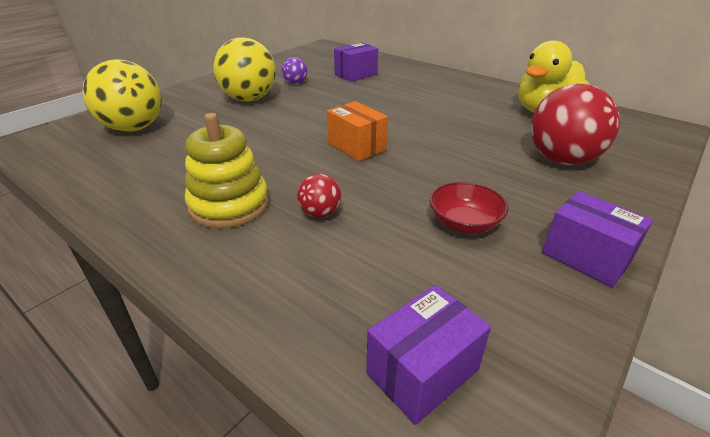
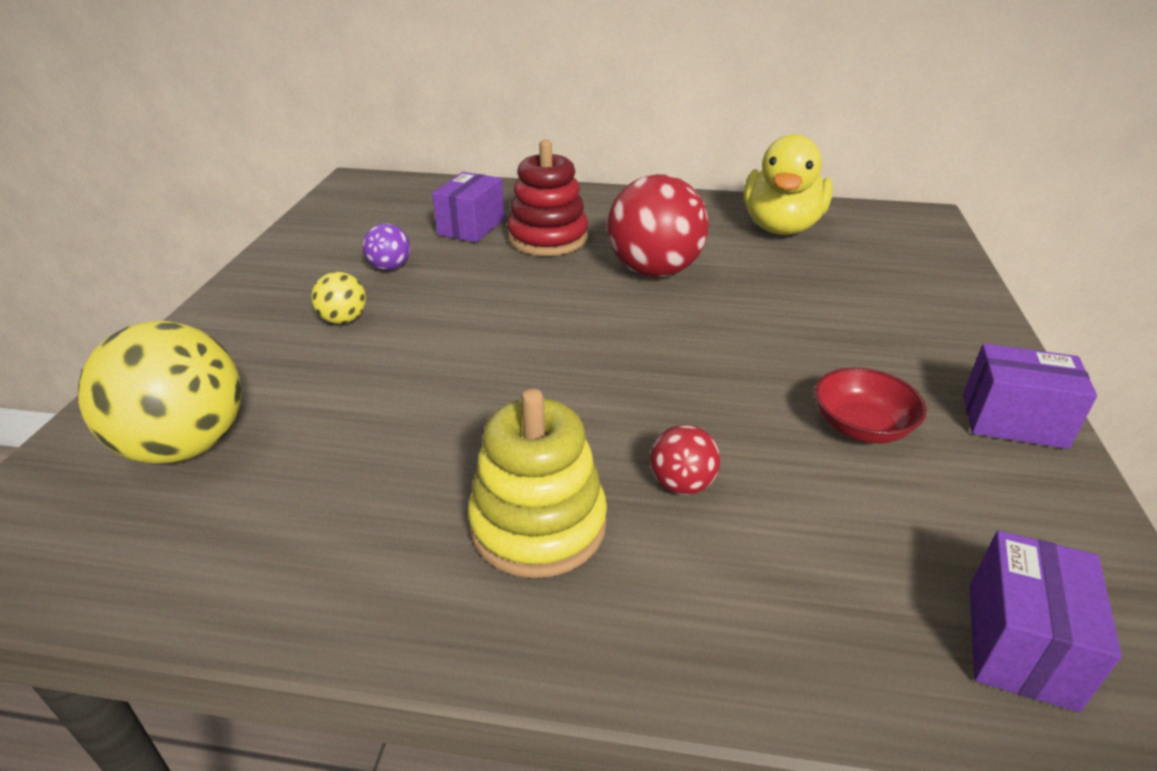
camera: 30 degrees left, 0 degrees up
yellow ball [213,37,276,101] -> yellow ball [311,272,366,324], size x0.47
orange box [327,101,388,161] -> none
red ball [531,84,620,165] -> red ball moved to [607,174,709,277]
none -> red stacking toy [507,140,588,256]

